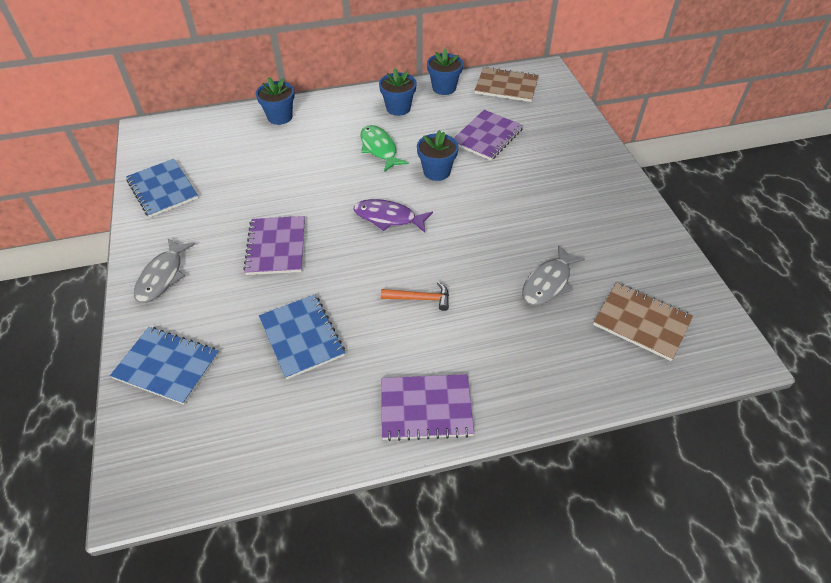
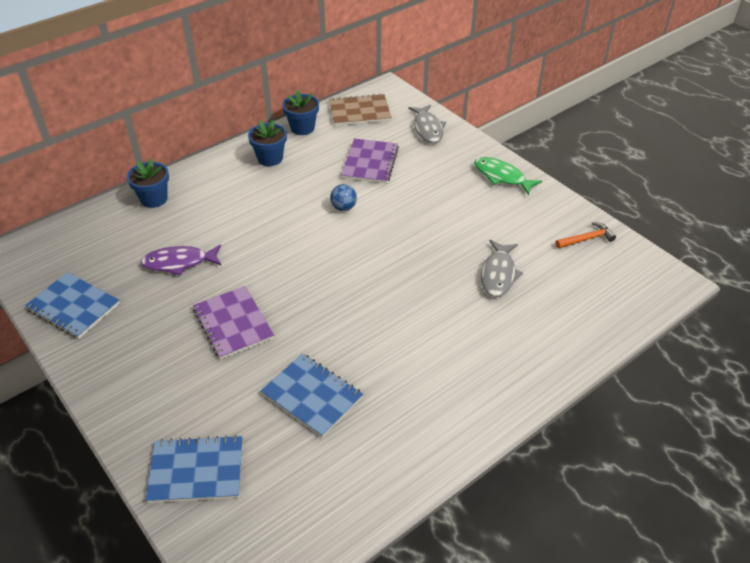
camera: 25 degrees left, 5 degrees down
grey fish [134,238,195,303] -> grey fish moved to [408,105,446,143]
purple fish [354,199,433,232] -> purple fish moved to [141,244,221,276]
green fish [360,125,408,172] -> green fish moved to [474,157,542,195]
orange hammer [381,282,449,311] -> orange hammer moved to [555,222,616,249]
purple notebook [381,374,474,441] -> none
blue flower pot [417,130,459,181] -> blue ball [330,184,357,211]
brown notebook [593,283,693,361] -> none

